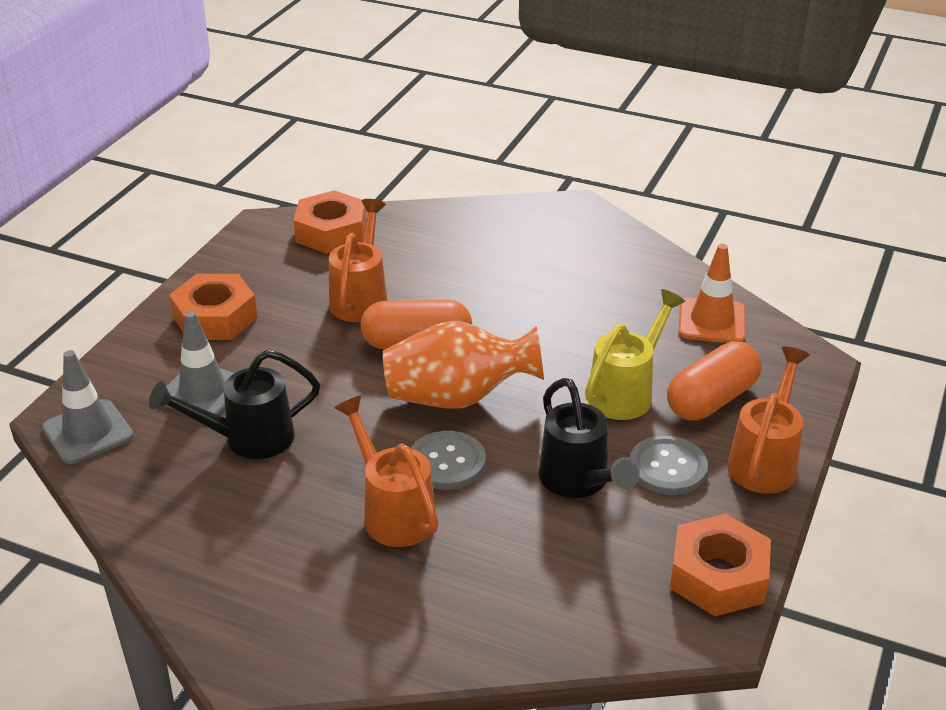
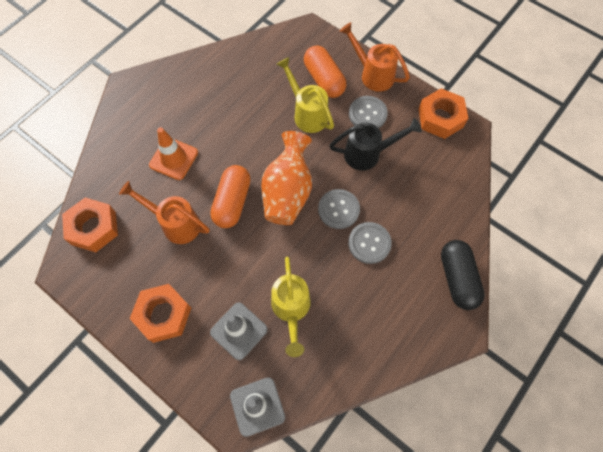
camera: 75 degrees left, 30 degrees up
black watering can [149,350,320,459] -> yellow watering can [271,256,311,357]
orange watering can [334,395,438,547] -> grey button [348,222,392,264]
orange traffic cone [678,244,746,343] -> orange traffic cone moved to [149,127,198,180]
none -> black capsule [441,240,485,310]

